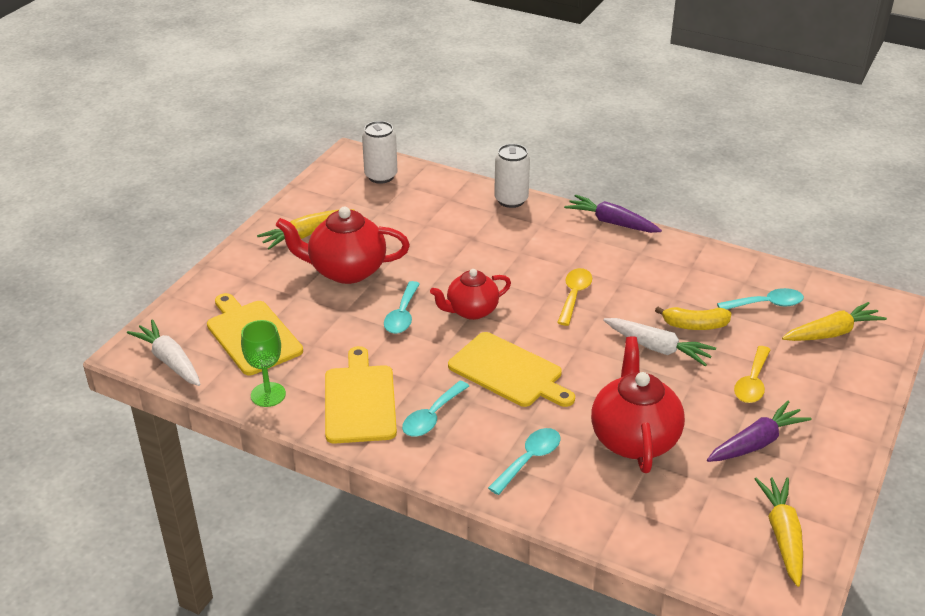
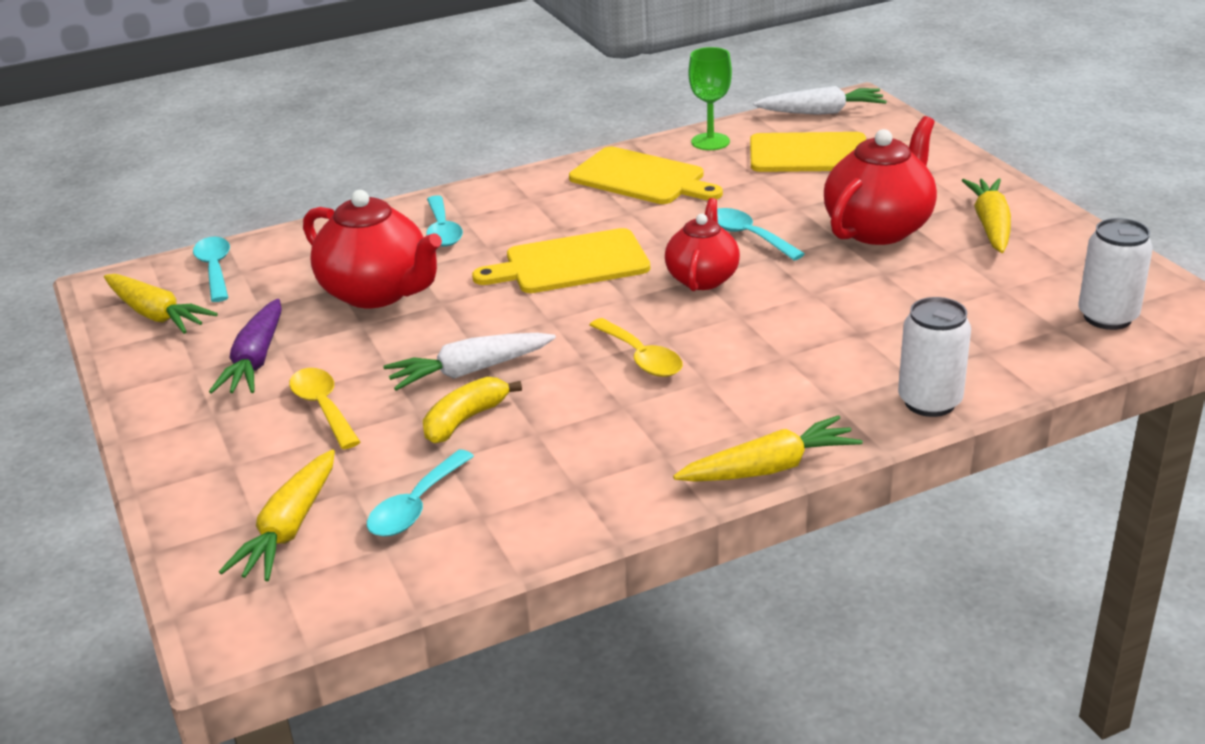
camera: 130 degrees right, 5 degrees down
turquoise spoon [402,381,469,437] -> turquoise spoon moved to [193,237,230,302]
purple carrot [564,195,662,233] -> yellow carrot [673,415,863,482]

